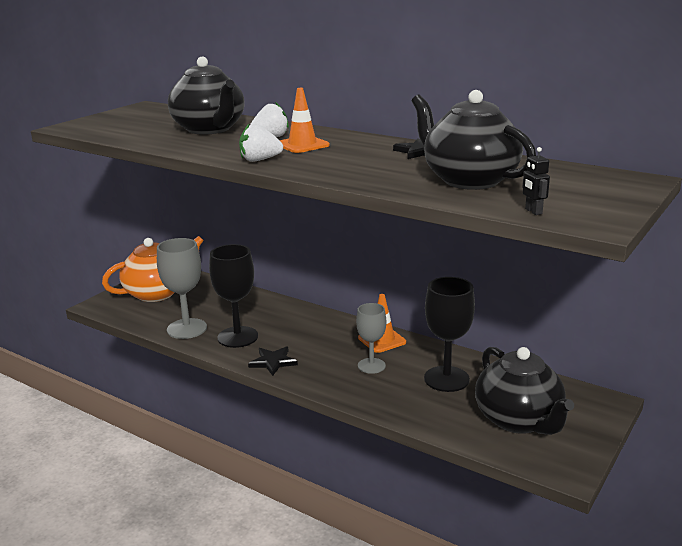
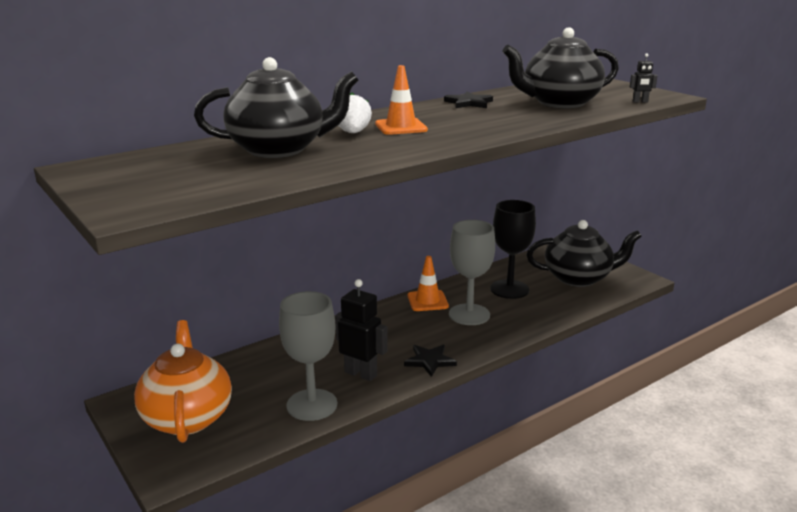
camera: 70 degrees left, 0 degrees up
black goblet [209,244,258,348] -> black robot [335,279,388,381]
white strawberry [239,123,283,162] -> none
grey goblet [356,303,386,374] -> grey goblet [449,220,495,325], size x1.56

